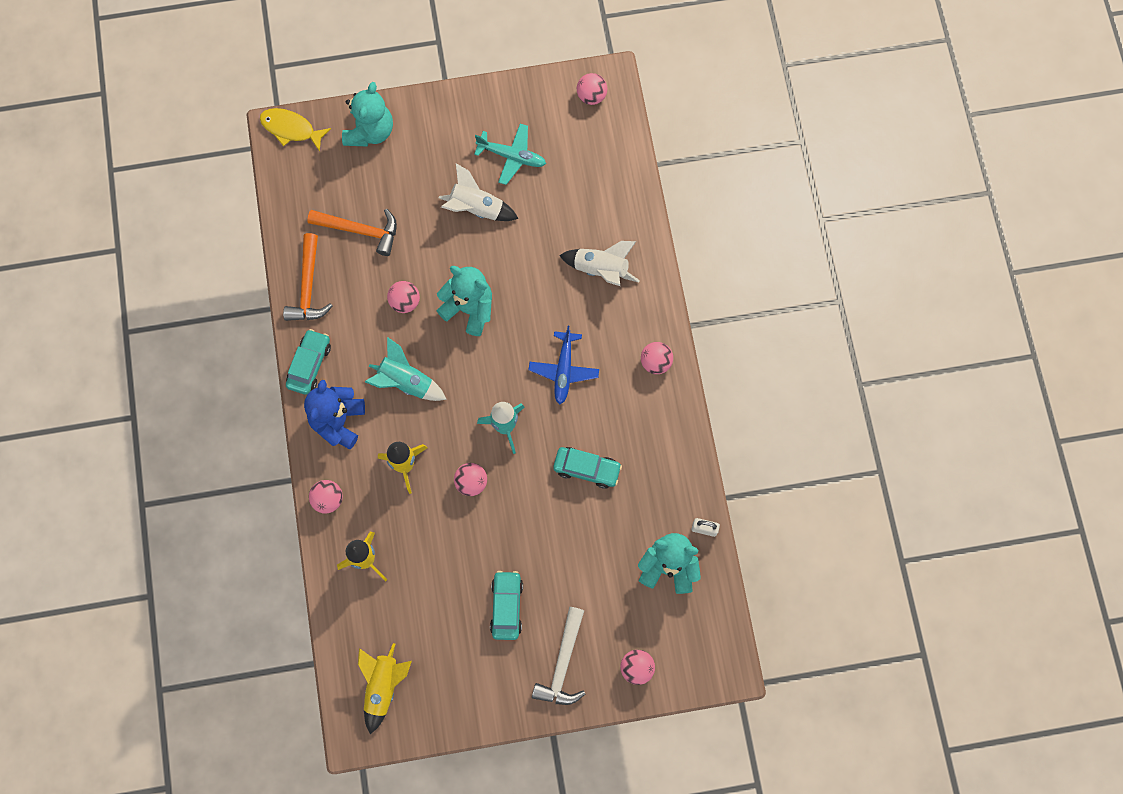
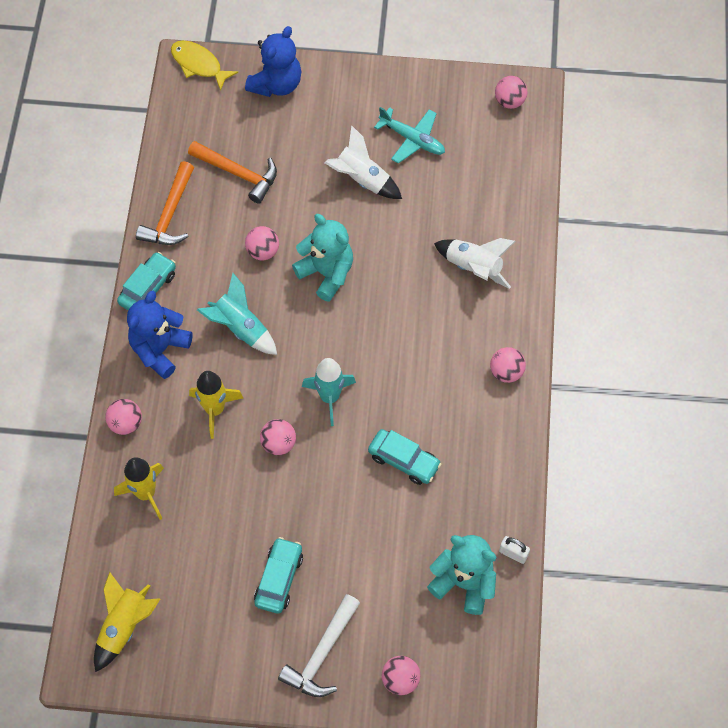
camera: 15 degrees right, 10 degrees down
turquoise teddy bear [342,82,393,147] -> blue teddy bear [245,26,301,97]
blue plane [529,326,599,404] -> none

